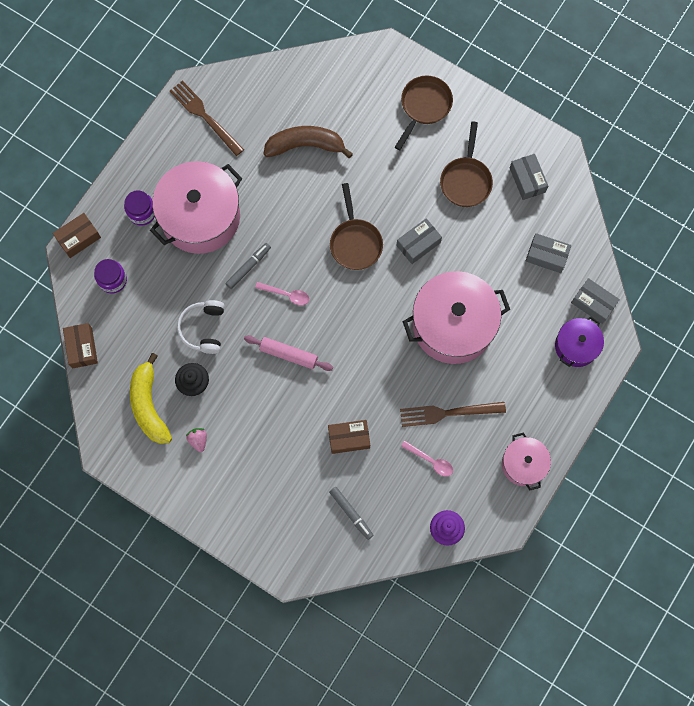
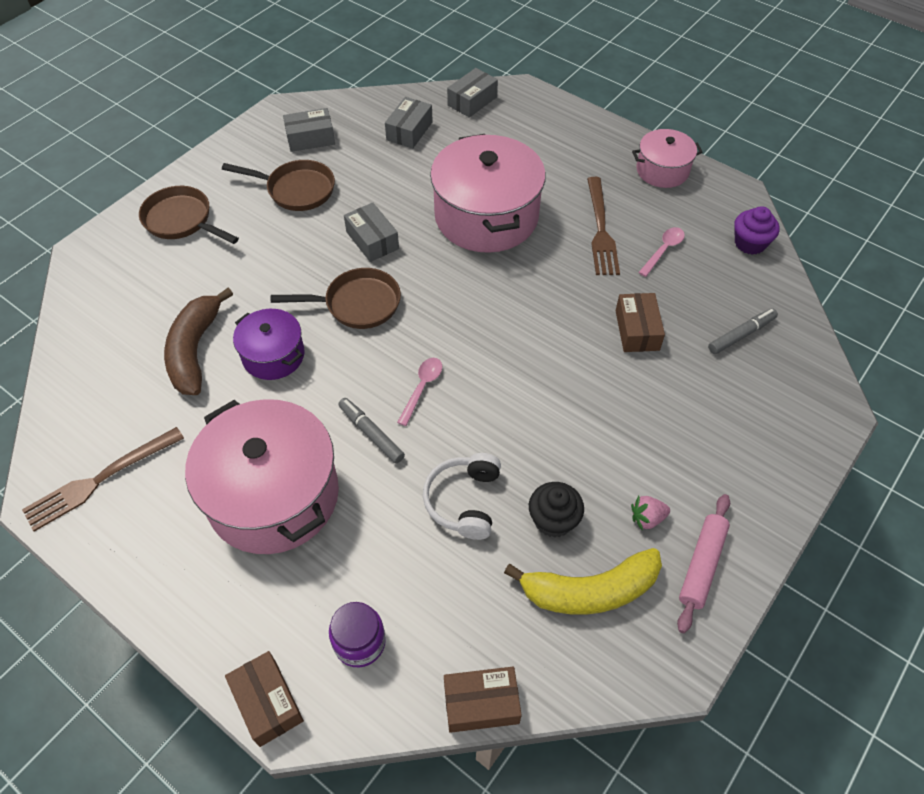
camera: 85 degrees left, 20 degrees down
purple jar [124,190,155,226] -> none
white headphones [177,300,225,354] -> white headphones turned 90 degrees clockwise [423,453,501,540]
pink rolling pin [244,335,333,371] -> pink rolling pin moved to [677,494,730,633]
purple pot [555,316,604,367] -> purple pot moved to [233,309,305,380]

